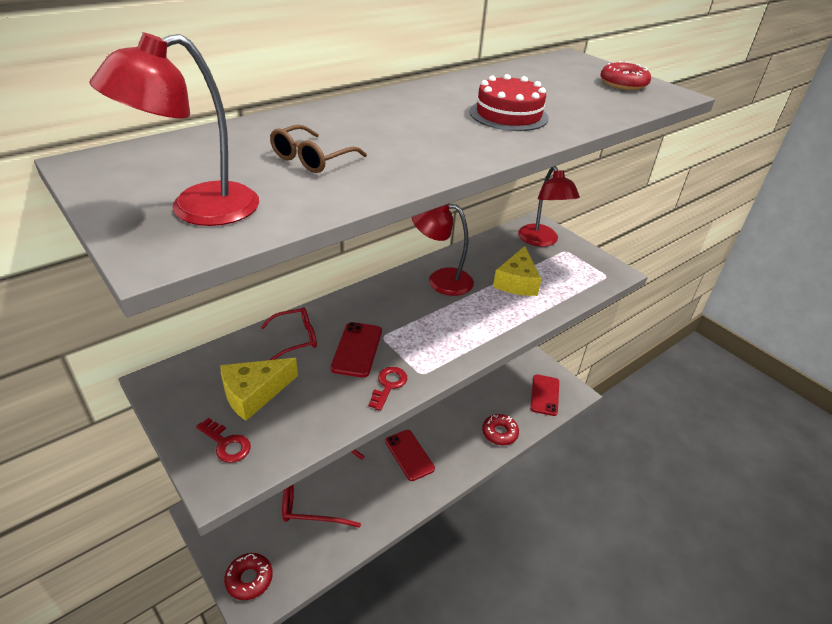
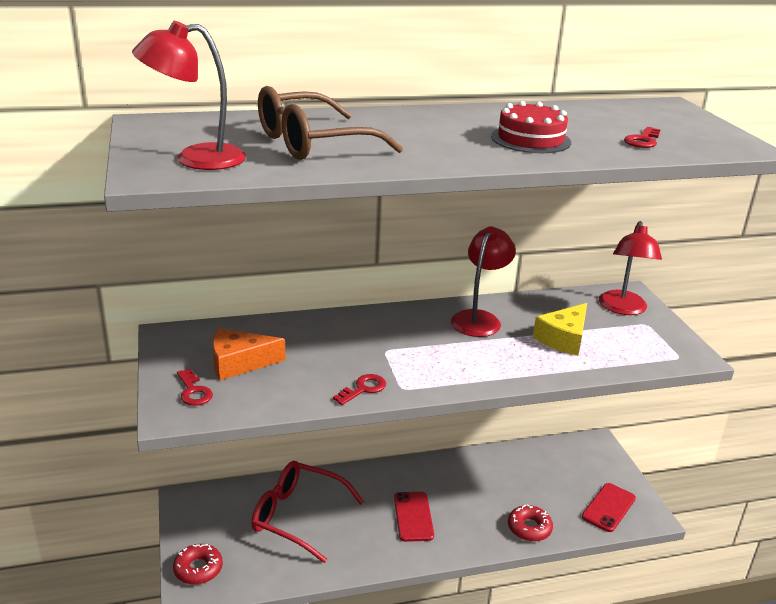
camera: 25 degrees right, 10 degrees down
yellow cheese [220,358,298,421] -> orange cheese [213,328,286,380]
red glasses [261,307,317,360] -> none
brown glasses [270,125,367,173] -> brown glasses [258,86,403,160], size x1.89
red phone [331,322,382,378] -> none
red lamp [412,204,474,296] -> red lamp turned 75 degrees clockwise [451,226,516,337]
red donut [600,61,651,90] -> none
none -> red key [624,127,661,148]

